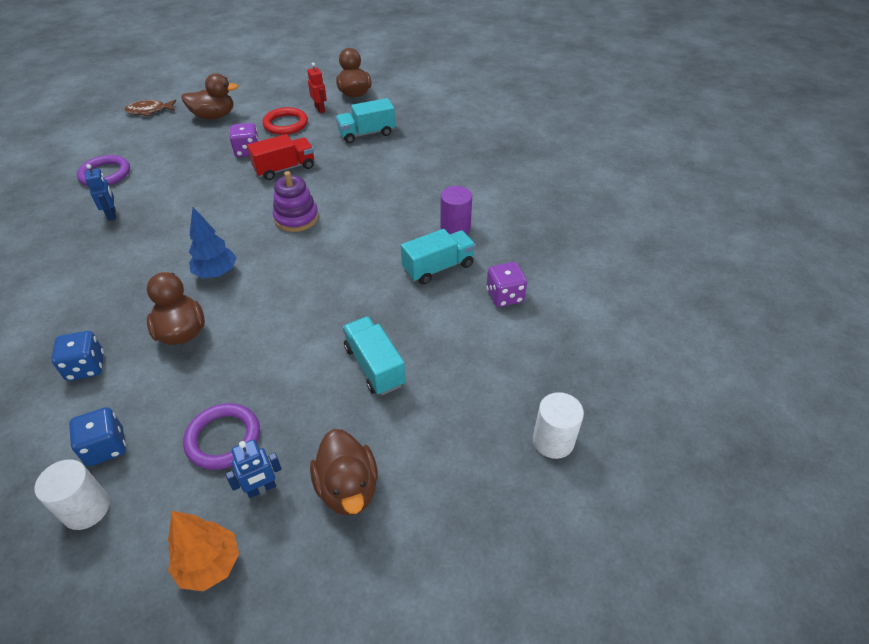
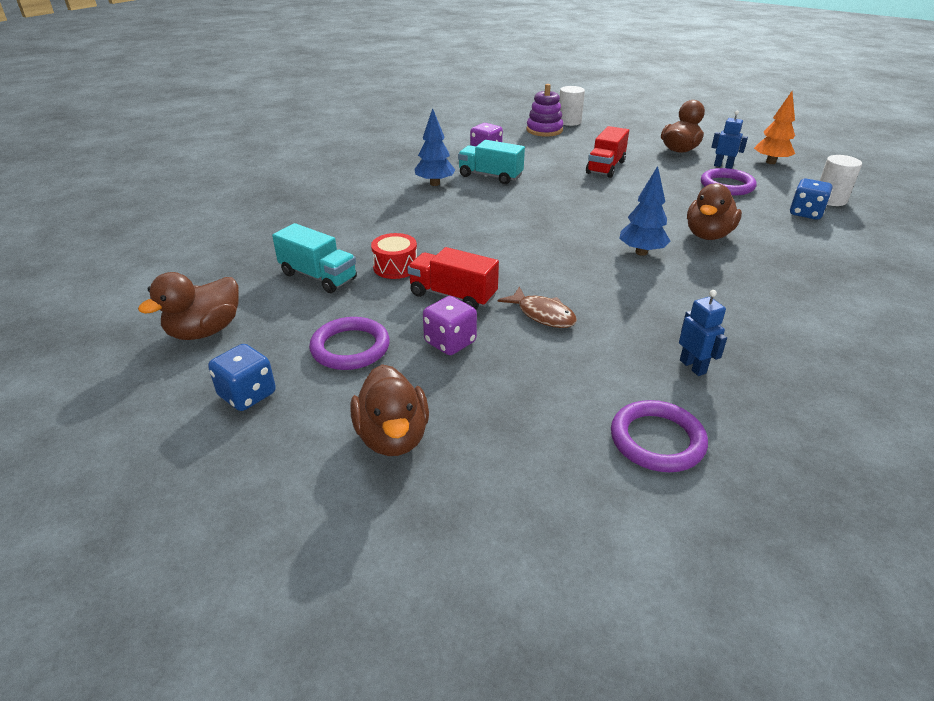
camera: 125 degrees left, 10 degrees down
blue dice [51,331,104,381] -> blue dice moved to [208,344,276,411]
blue robot [85,164,116,221] -> blue robot turned 120 degrees clockwise [679,290,727,376]
brown fish [124,99,176,116] -> brown fish moved to [498,287,577,328]
brown duck [181,73,238,119] -> brown duck turned 150 degrees counterclockwise [350,364,429,456]
red ring [262,107,308,135] -> purple ring [309,317,390,370]
purple stacking toy [273,171,319,232] -> purple stacking toy moved to [527,84,563,137]
red robot [307,62,327,113] -> none
turquoise truck [343,316,406,395] -> red truck [586,126,629,178]
purple cylinder [440,186,472,234] -> blue tree [414,108,455,186]
none -> red drum [371,233,417,279]

